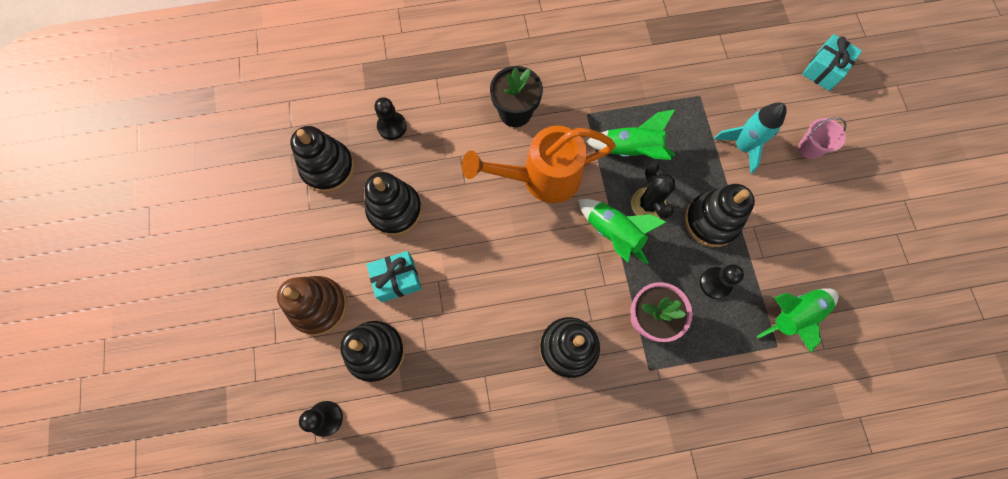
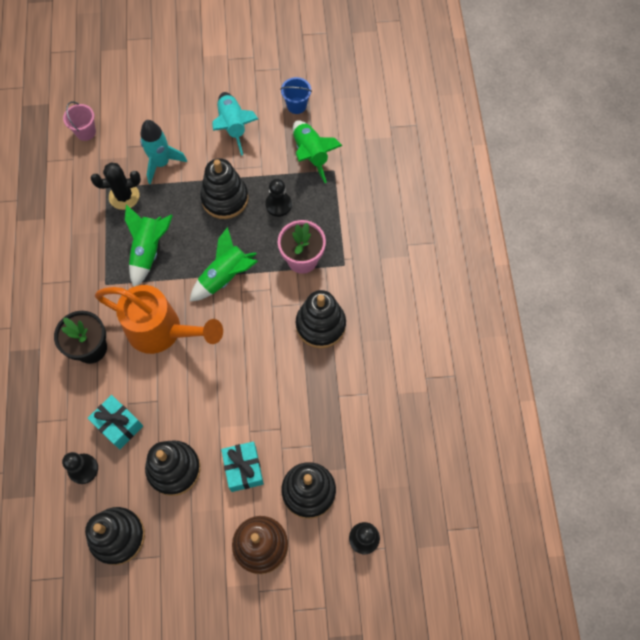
camera: 85 degrees left, 5 degrees down
orange watering can [462,126,616,203] -> orange watering can turned 60 degrees counterclockwise [95,285,223,354]
black cactus [631,161,675,219] -> black cactus moved to [91,162,141,210]
pink bucket [798,117,846,159] -> pink bucket moved to [63,101,96,141]
turquoise gift [802,34,862,91] -> turquoise gift moved to [87,395,143,449]
none -> turquoise rocket [212,92,258,156]
none -> blue bucket [280,77,312,114]

